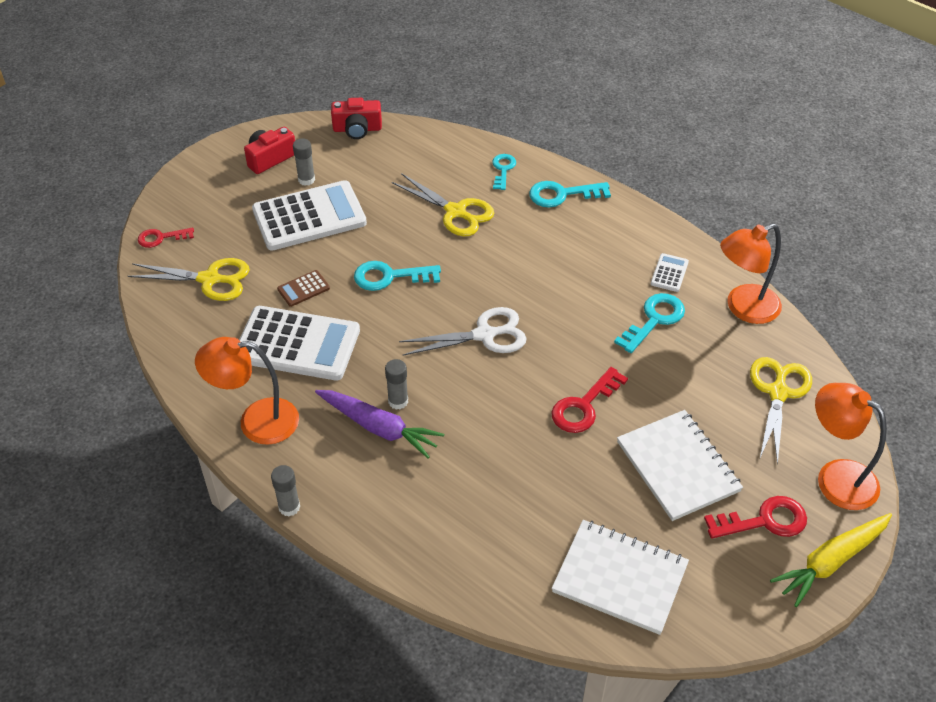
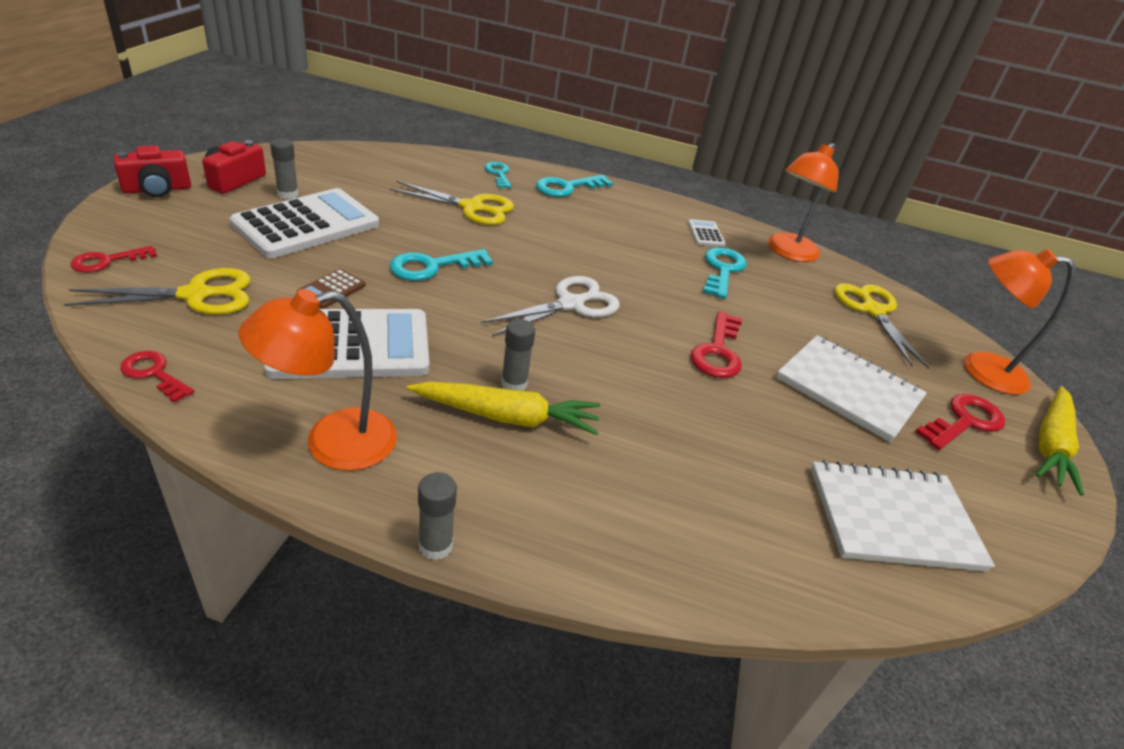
camera: 30 degrees left, 10 degrees down
purple carrot [315,390,444,458] -> yellow carrot [407,382,600,435]
red camera [331,98,382,139] -> red camera moved to [114,146,191,197]
none -> red key [120,351,194,403]

